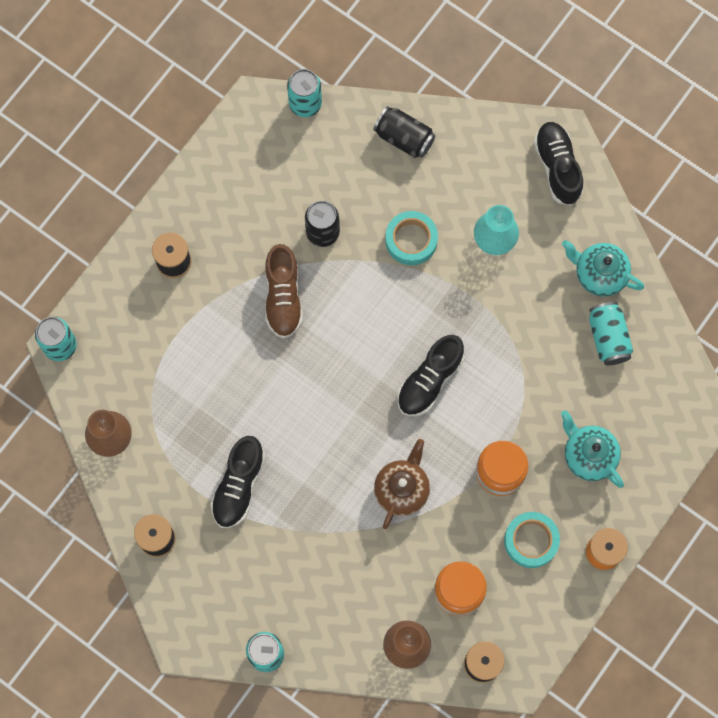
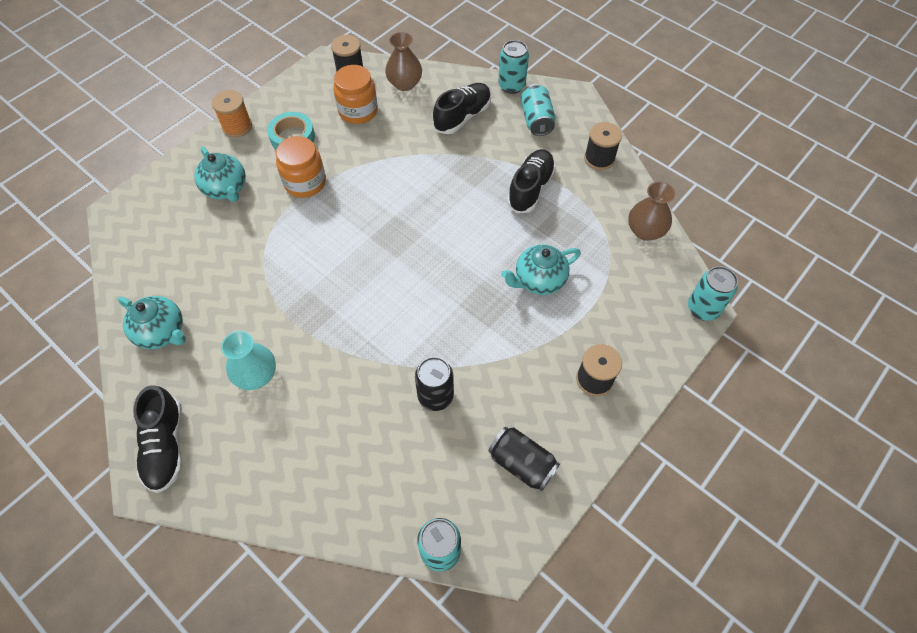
camera: 175 degrees left, 15 degrees down
brown shoe [265,244,303,338] -> none
black can [373,106,435,158] -> black can moved to [488,427,560,491]
brown teapot [374,439,430,529] -> none
turquoise tape [385,211,438,265] -> none
black shoe [397,335,464,416] -> black shoe moved to [433,83,491,134]
turquoise can [589,302,633,365] -> turquoise can moved to [521,84,556,136]
none -> turquoise teapot [501,244,581,295]

